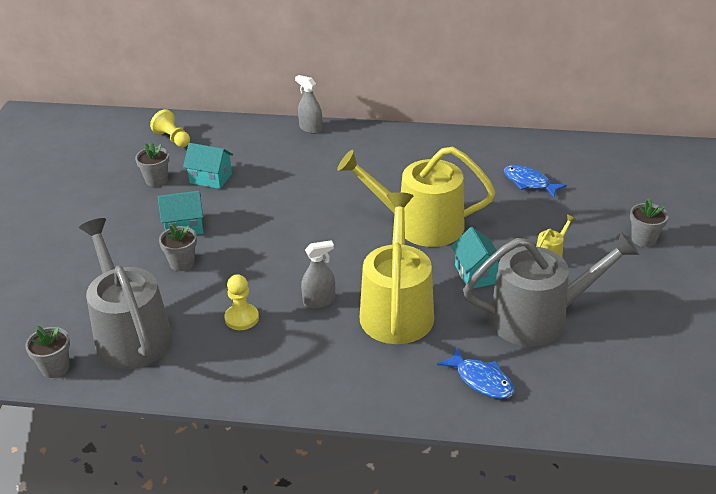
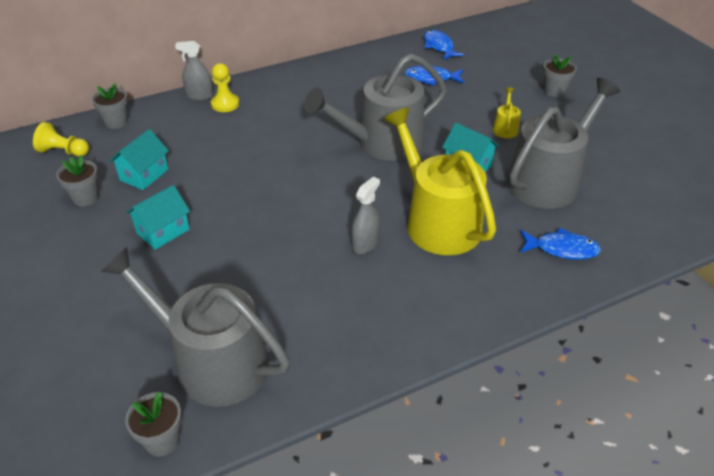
camera: 35 degrees left, 5 degrees up
grey flower pot [159,223,197,271] -> grey flower pot moved to [92,83,128,129]
turquoise house [183,143,233,189] -> turquoise house turned 45 degrees counterclockwise [109,129,169,190]
yellow pawn [224,274,259,330] -> yellow pawn moved to [211,63,239,112]
yellow watering can [337,146,495,247] -> grey watering can [304,53,447,161]
none -> blue fish [424,30,464,60]

